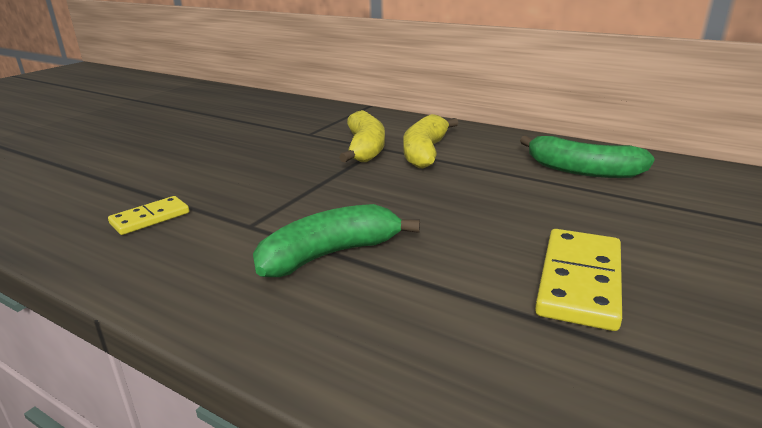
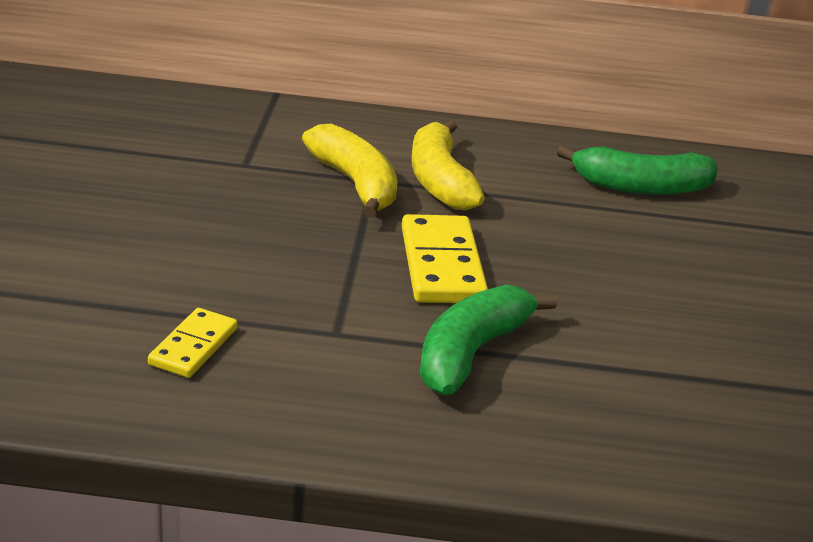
camera: 30 degrees left, 5 degrees up
yellow domino [535,229,622,331] -> yellow domino moved to [402,214,488,303]

